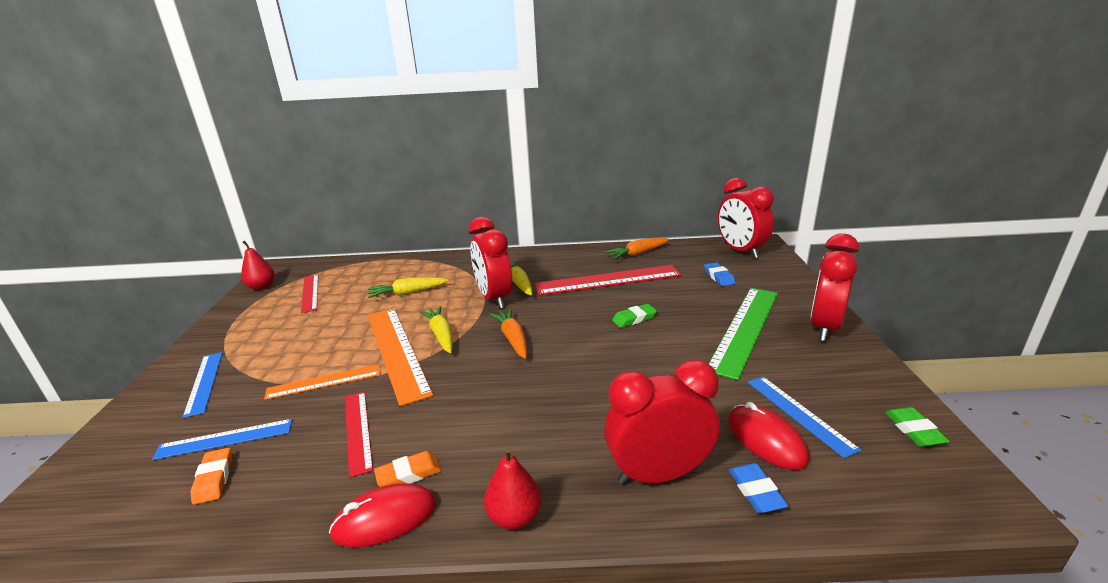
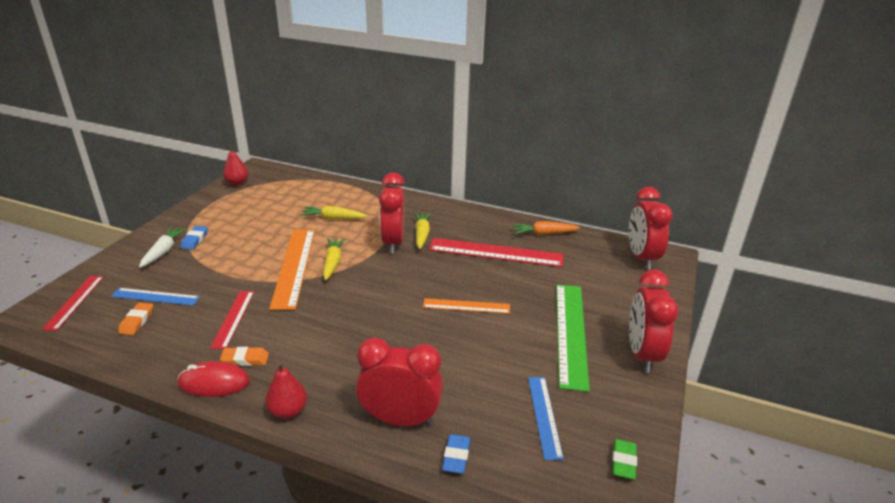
camera: 20 degrees right, 5 degrees up
blue ruler [183,352,223,418] -> white carrot [139,227,188,268]
orange ruler [264,364,381,400] -> orange ruler moved to [423,298,510,314]
red ruler [301,274,319,313] -> red ruler moved to [41,276,104,331]
orange carrot [490,309,527,359] -> none
green eraser [612,304,657,328] -> none
blue eraser [704,262,736,286] -> blue eraser moved to [180,226,208,250]
green ruler [709,288,778,380] -> green ruler turned 45 degrees counterclockwise [556,284,590,392]
red mouse [728,402,809,470] -> none
red clock [810,233,859,341] -> red clock turned 45 degrees counterclockwise [629,269,679,373]

